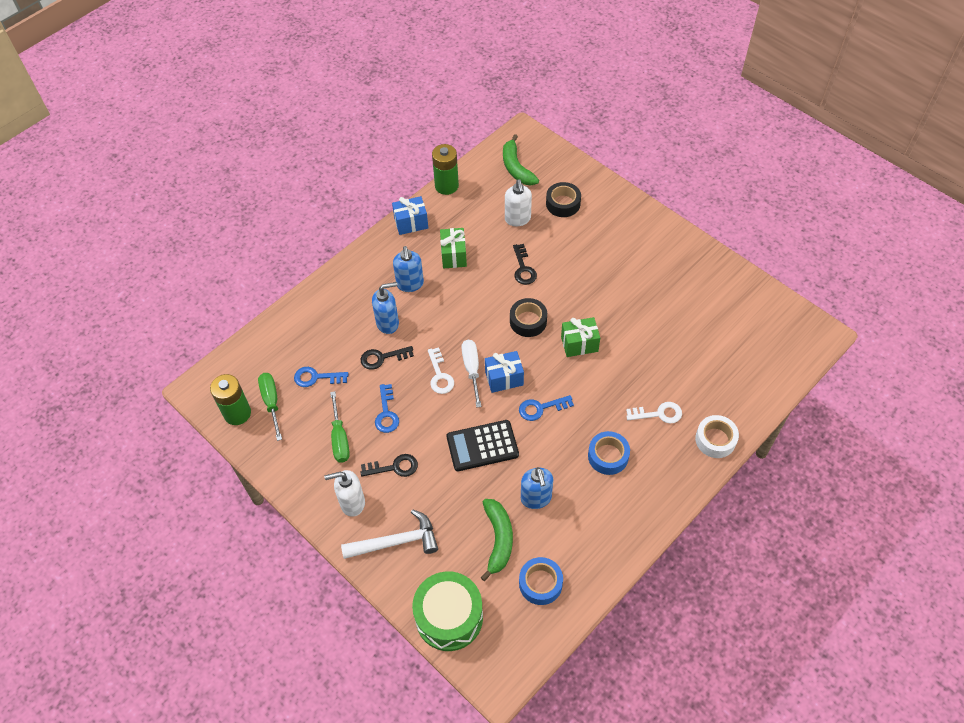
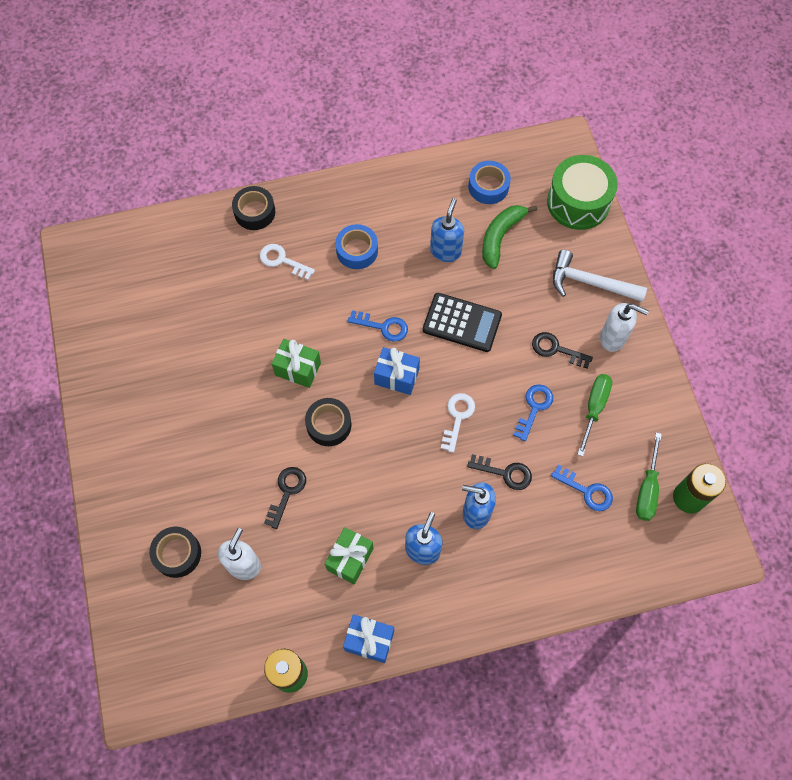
camera: 150 degrees left, 10 degrees up
white screwdriver [461,340,481,408] -> none
green banana [503,134,539,185] -> none
white tape [695,415,739,458] -> black tape [232,186,275,230]

